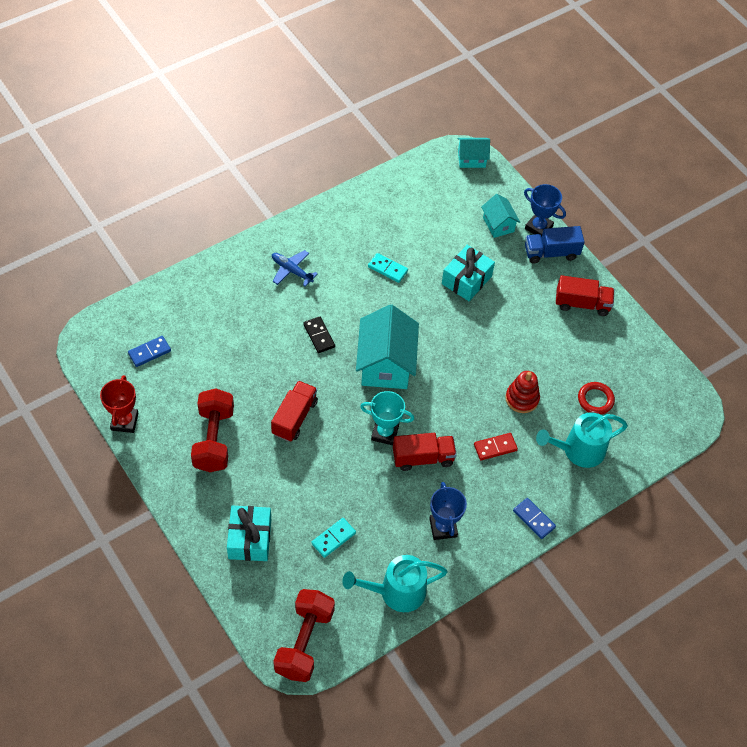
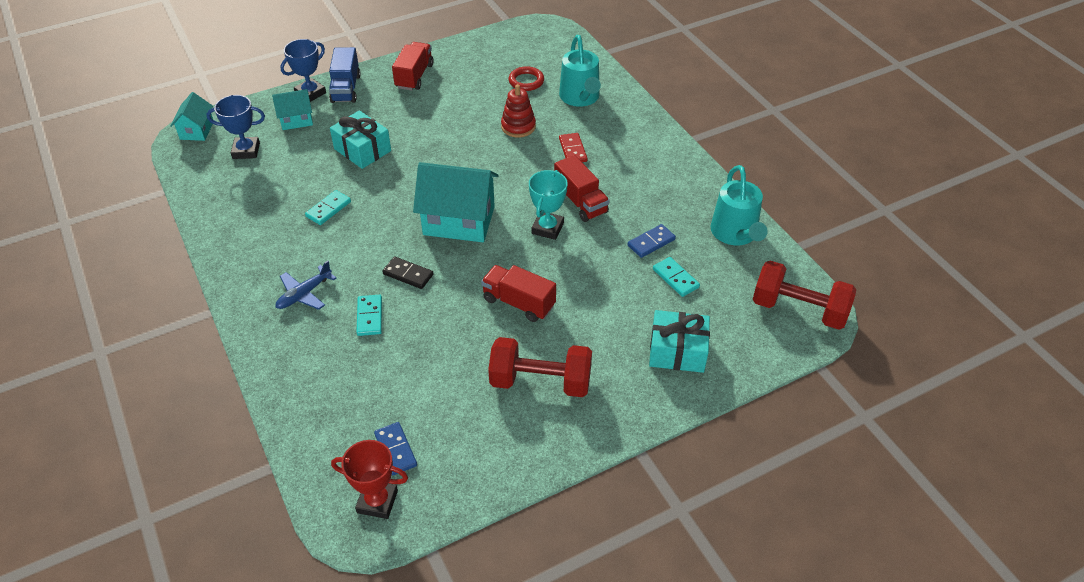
camera: 80 degrees left, 10 degrees down
red trophy [100,375,139,433] -> red trophy moved to [331,440,408,519]
black domino [303,316,335,353] -> black domino turned 45 degrees clockwise [382,257,433,289]
red truck [393,433,457,471] -> red truck turned 150 degrees clockwise [554,155,610,222]
blue trophy [429,482,467,540] -> blue trophy moved to [207,95,265,159]
blue domino [513,498,556,539] -> blue domino moved to [627,224,676,258]
none -> turquoise domino [357,295,382,336]

